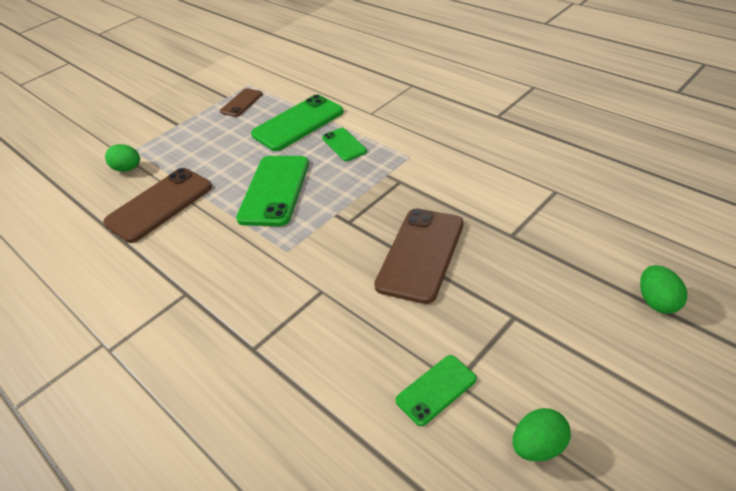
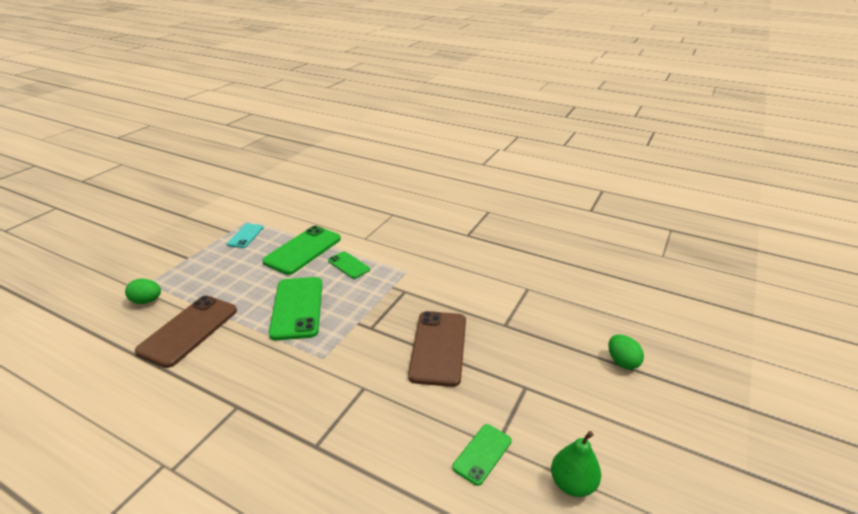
camera: 20 degrees left, 10 degrees down
brown phone [220,88,263,117] -> turquoise phone [227,224,263,248]
green egg [512,408,571,461] -> green pear [551,431,601,497]

